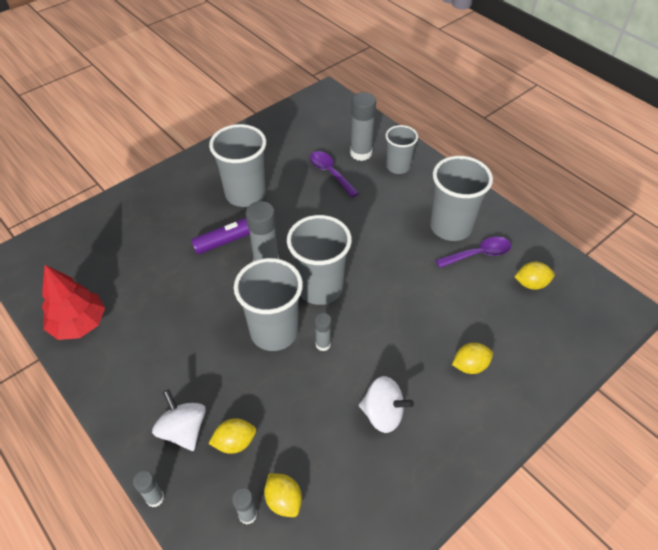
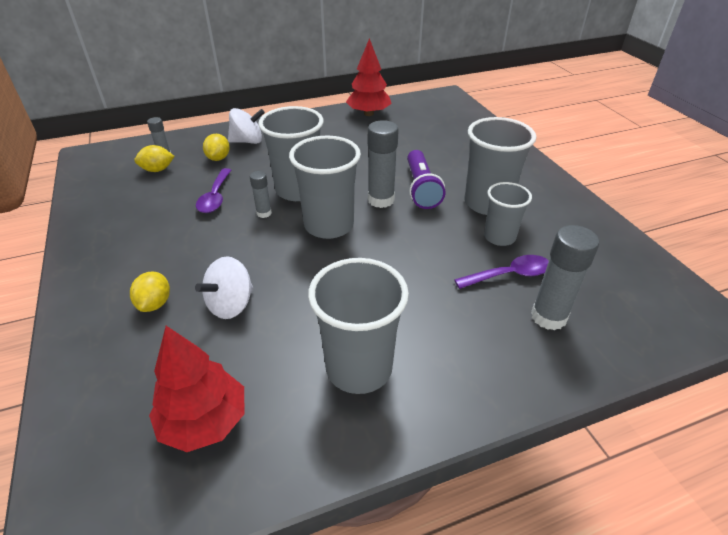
camera: 110 degrees right, 10 degrees down
grey glue stick [133,470,164,507] -> none
white spinning top [359,376,414,433] -> white spinning top moved to [195,256,253,319]
grey cup [386,125,418,174] -> grey cup moved to [484,182,532,246]
purple spoon [435,237,511,268] -> purple spoon moved to [196,168,231,213]
yellow lemon [515,262,555,290] -> red tree [149,326,245,452]

